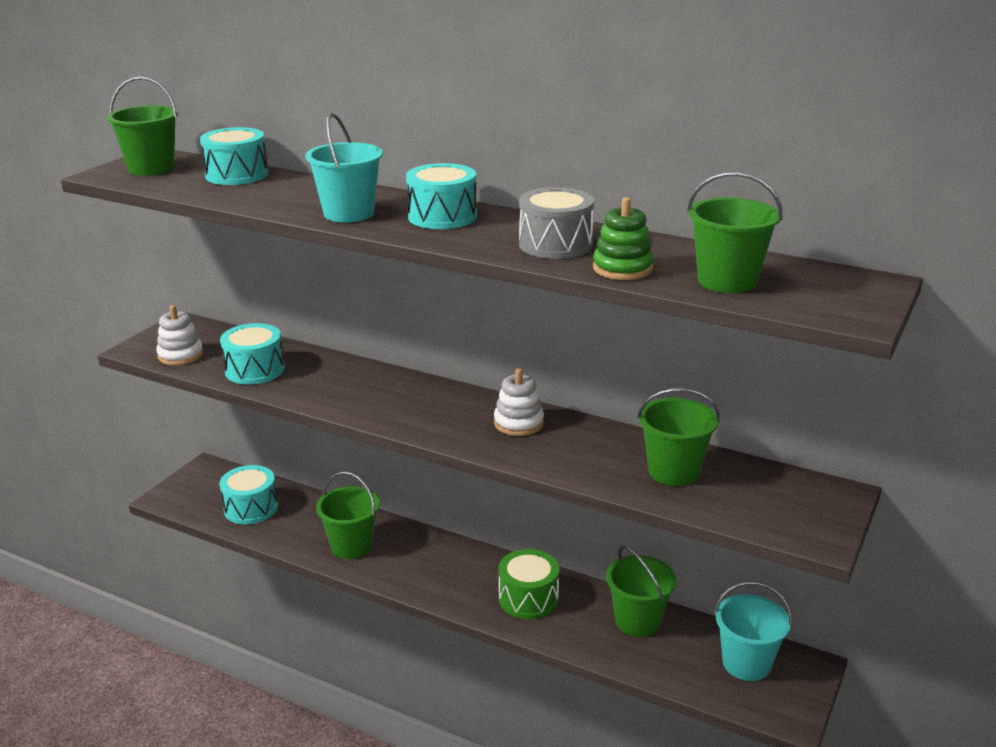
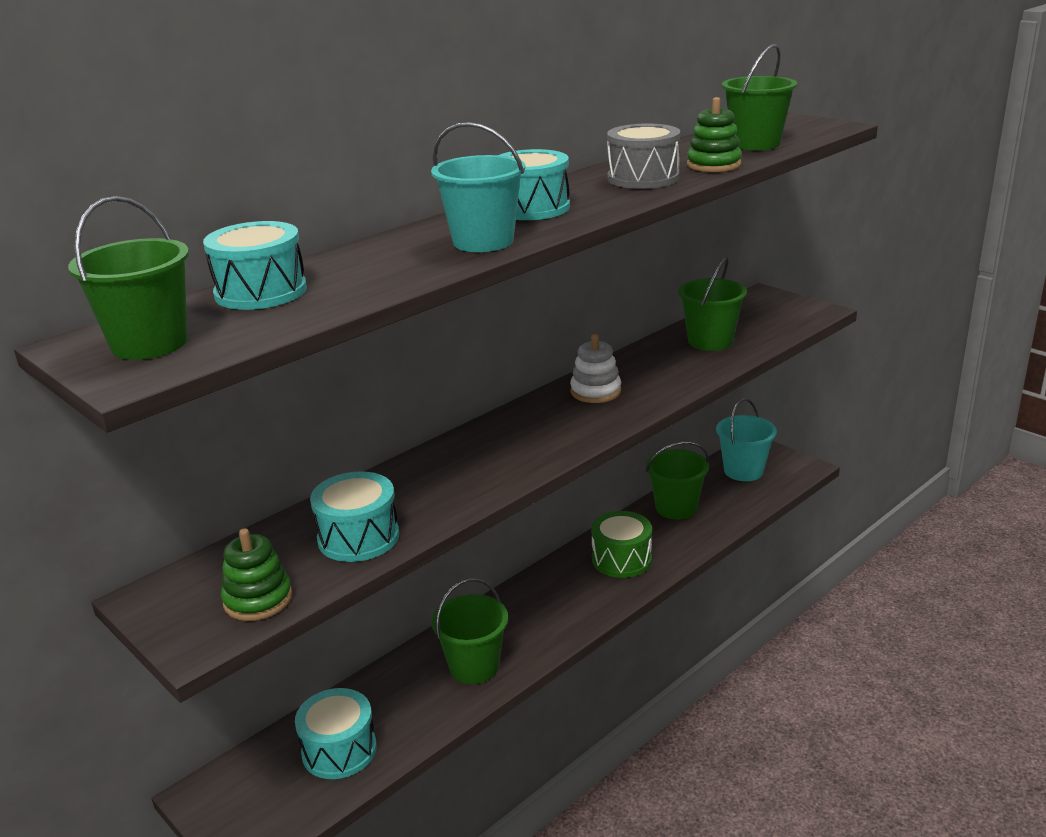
camera: 70 degrees left, 0 degrees up
white stacking toy [156,305,203,365] -> green stacking toy [221,528,293,621]

